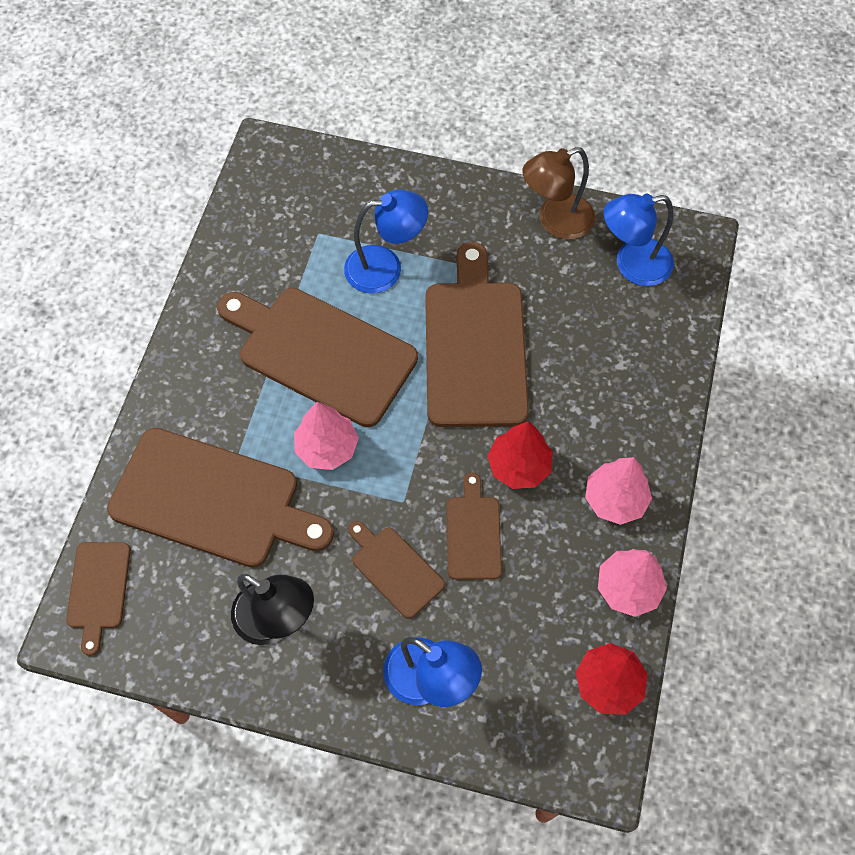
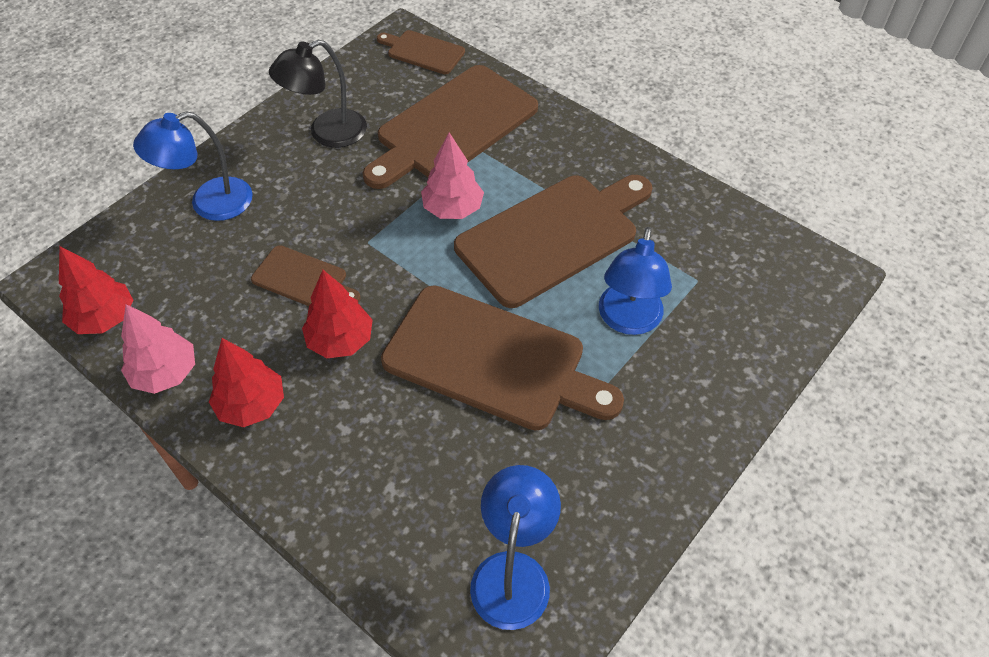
camera: 115 degrees right, 10 degrees down
brown cutting board [348,521,445,619] -> none
brown lamp [522,147,595,240] -> none
pink tree [585,457,652,525] -> red tree [209,338,284,427]

